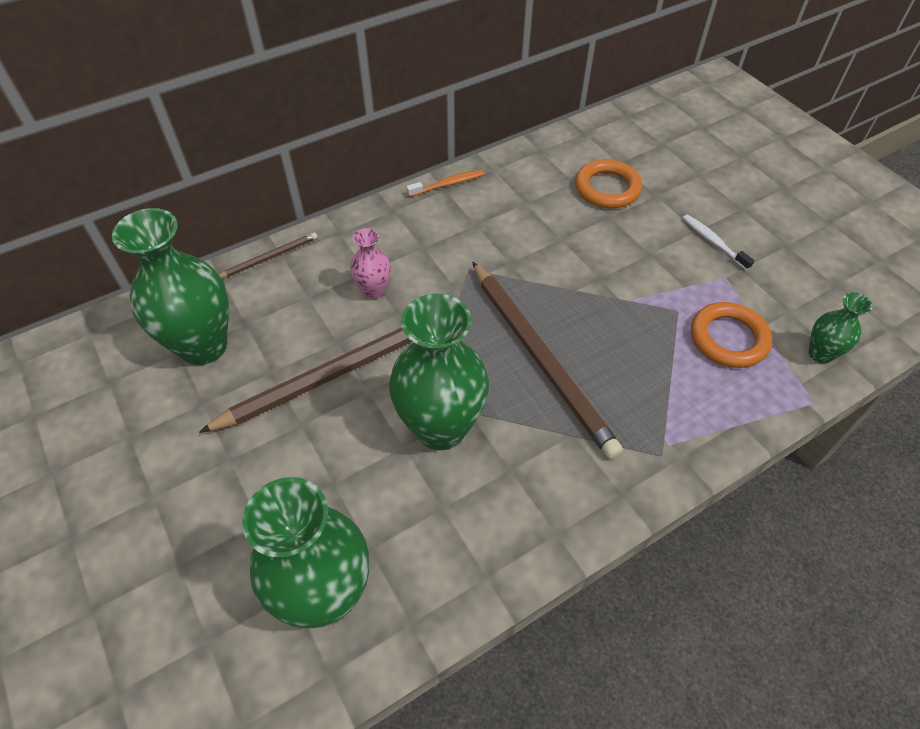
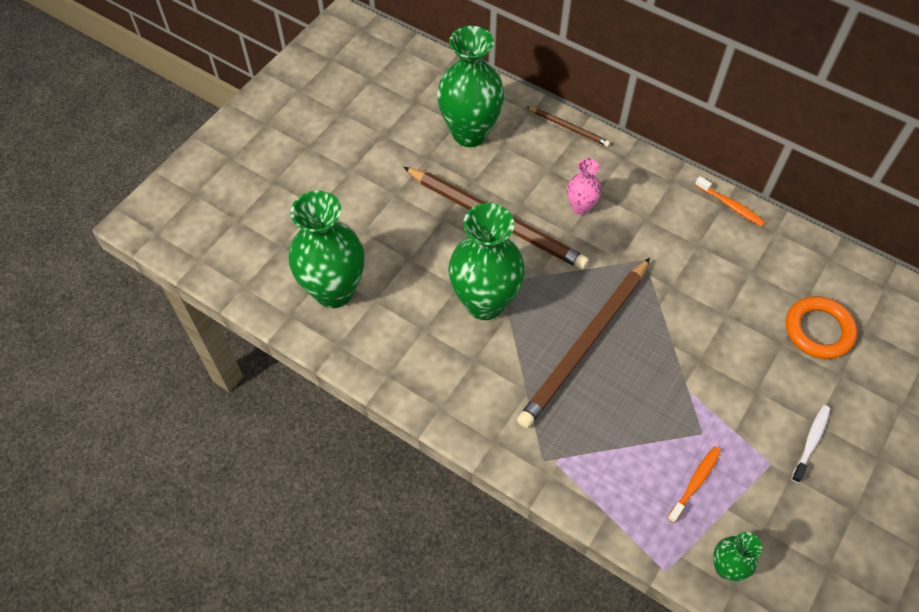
camera: 65 degrees right, 5 degrees up
orange ring [691,302,772,368] -> orange toothbrush [667,446,721,523]

